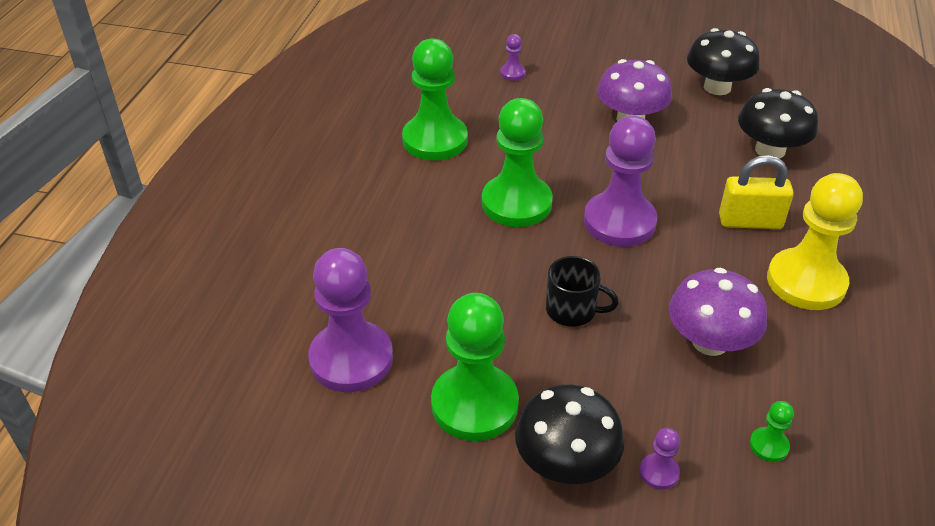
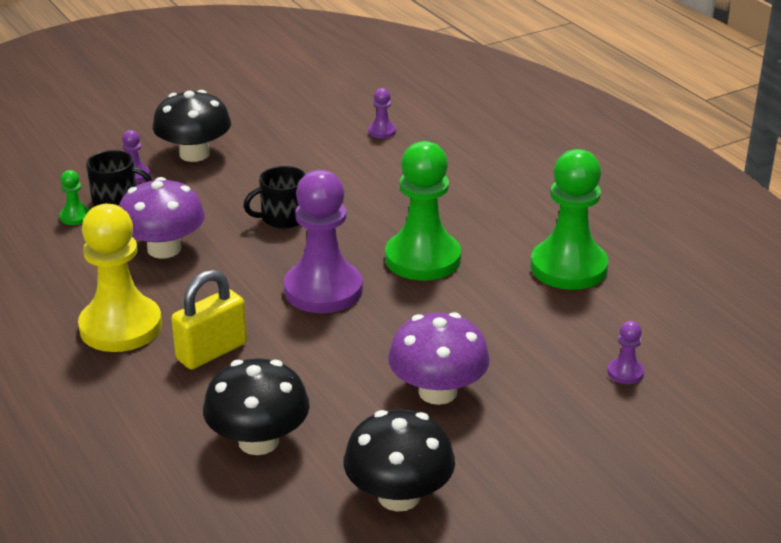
camera: 135 degrees right, 10 degrees down
purple pawn [308,248,393,392] -> purple pawn [369,88,396,139], size x0.42
green pawn [431,293,519,441] -> none
none -> black mug [86,150,152,206]

